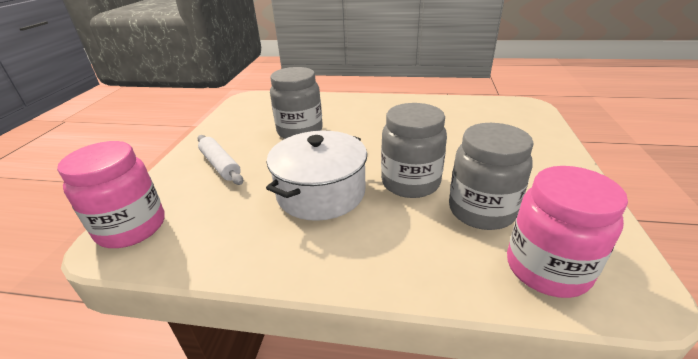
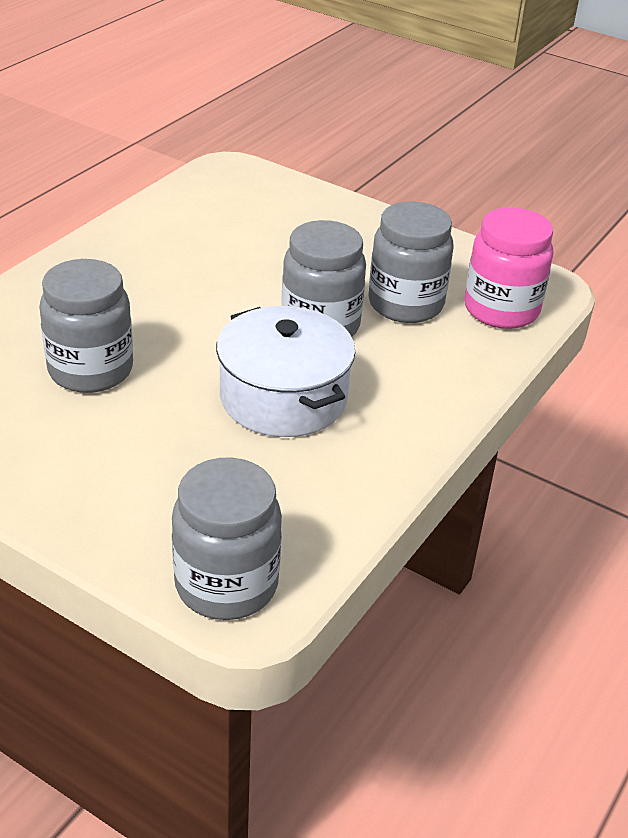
camera: 70 degrees left, 5 degrees up
pink jar [57,141,165,248] -> grey jar [172,457,282,620]
white rolling pin [197,135,243,185] -> none

